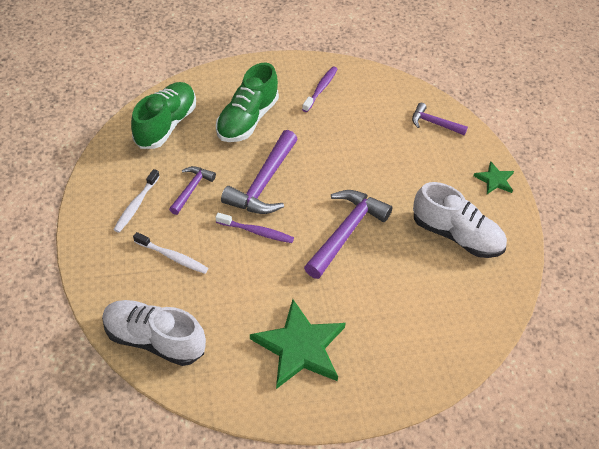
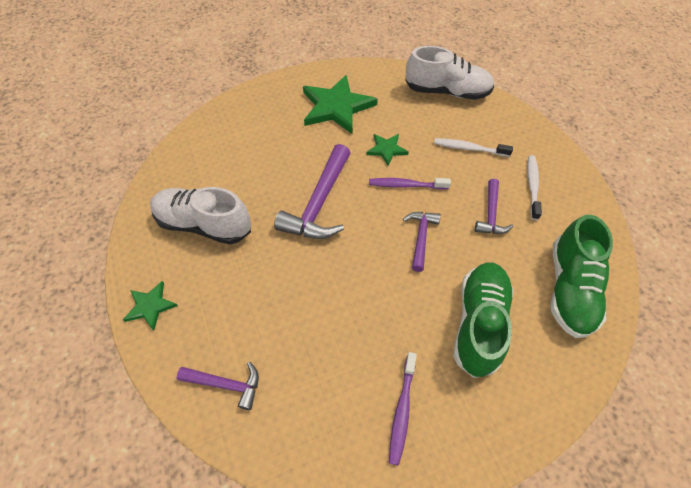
camera: 170 degrees right, 5 degrees up
purple hammer [221,130,298,214] -> purple hammer [403,212,441,272], size x0.56
none -> green star [366,134,409,166]

